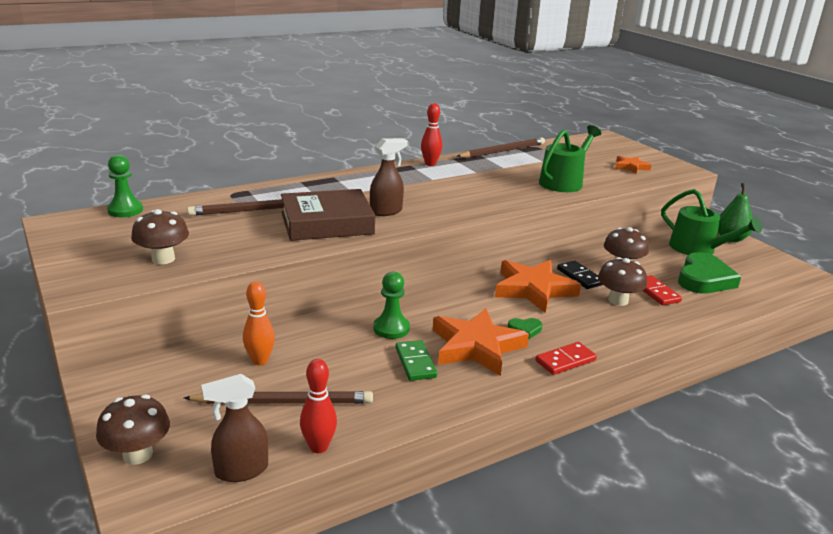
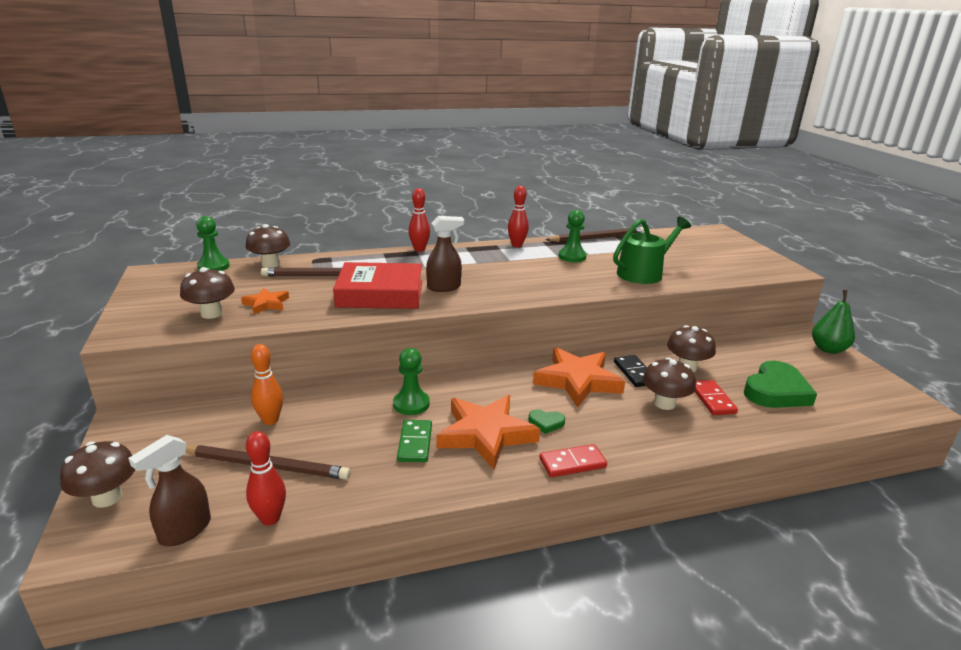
camera: 15 degrees right, 0 degrees up
brown spray bottle [201,374,268,482] -> brown spray bottle turned 45 degrees counterclockwise [128,435,211,546]
brown book [281,189,375,241] -> red book [333,262,422,309]
orange star [615,156,652,174] -> orange star moved to [241,288,289,315]
green watering can [661,189,762,255] -> none
none -> brown mushroom [246,224,290,268]
none -> red bowling pin [408,188,430,252]
none -> green pawn [558,210,586,262]

